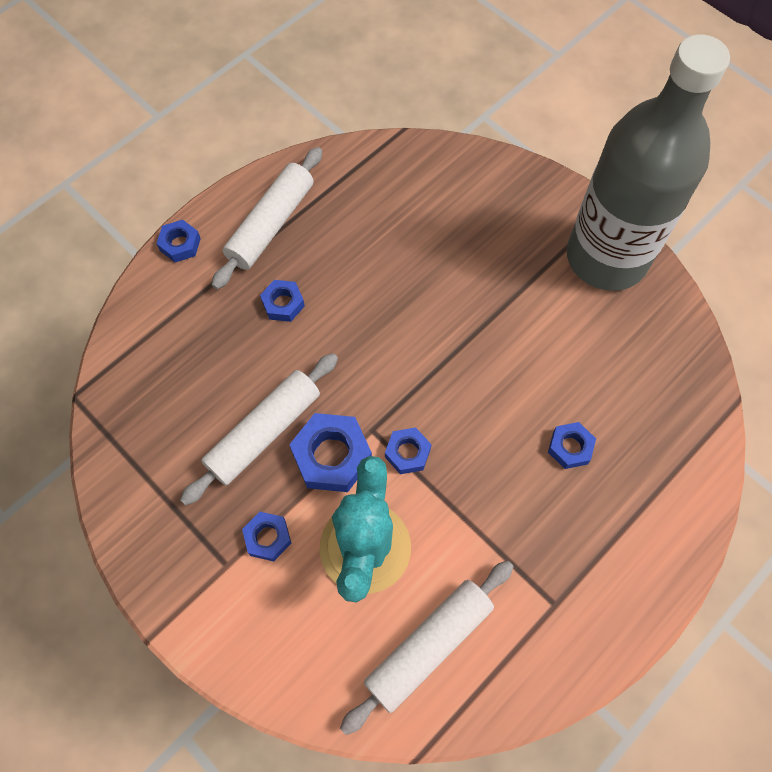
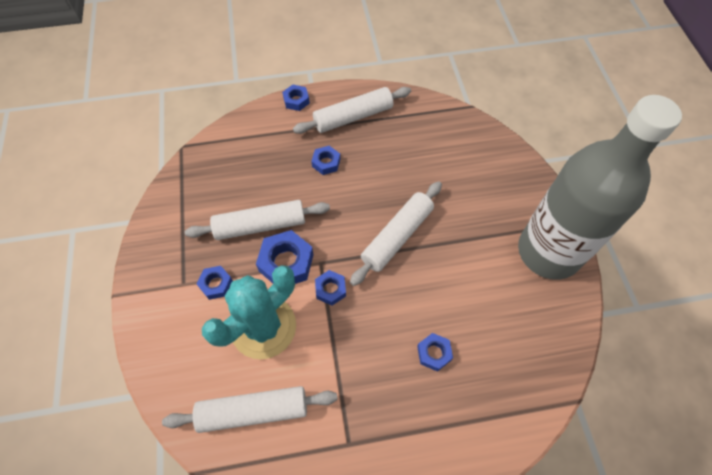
camera: 35 degrees right, 5 degrees down
none -> white rolling pin [350,181,442,286]

